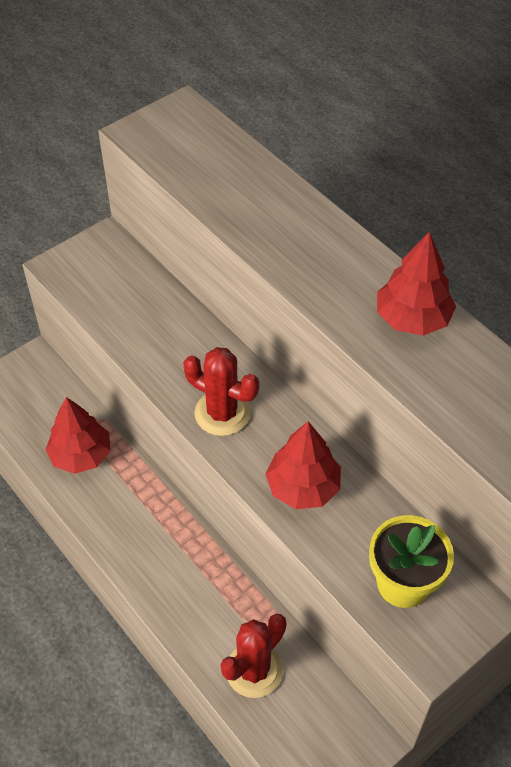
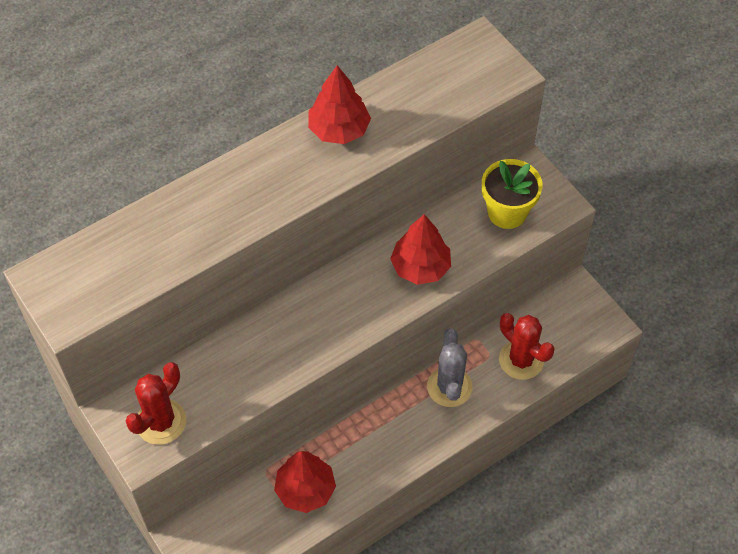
camera: 85 degrees left, 5 degrees up
red cactus [183,347,259,436] -> red cactus moved to [125,362,186,445]
none -> grey cactus [427,328,473,407]

